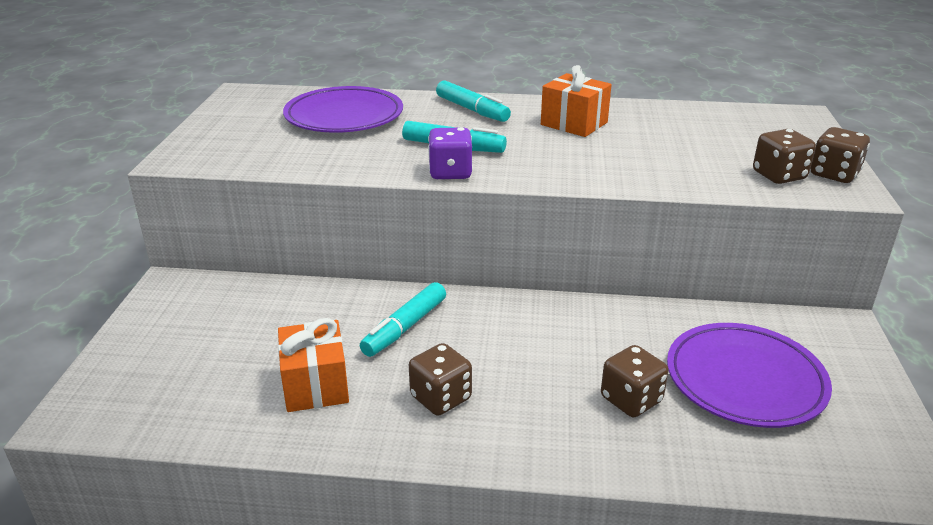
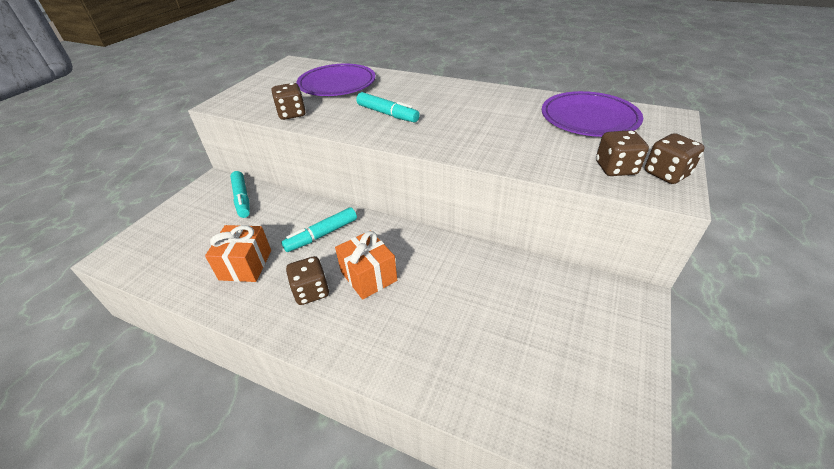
camera: 20 degrees right, 10 degrees up
purple dice [428,127,473,179] -> none
turquoise marker [436,80,511,122] -> turquoise marker moved to [230,171,250,218]
orange gift [541,65,612,137] -> orange gift moved to [335,230,397,300]
brown dice [601,345,669,417] -> brown dice moved to [272,83,306,120]
purple plate [667,323,832,428] -> purple plate moved to [542,91,643,137]

